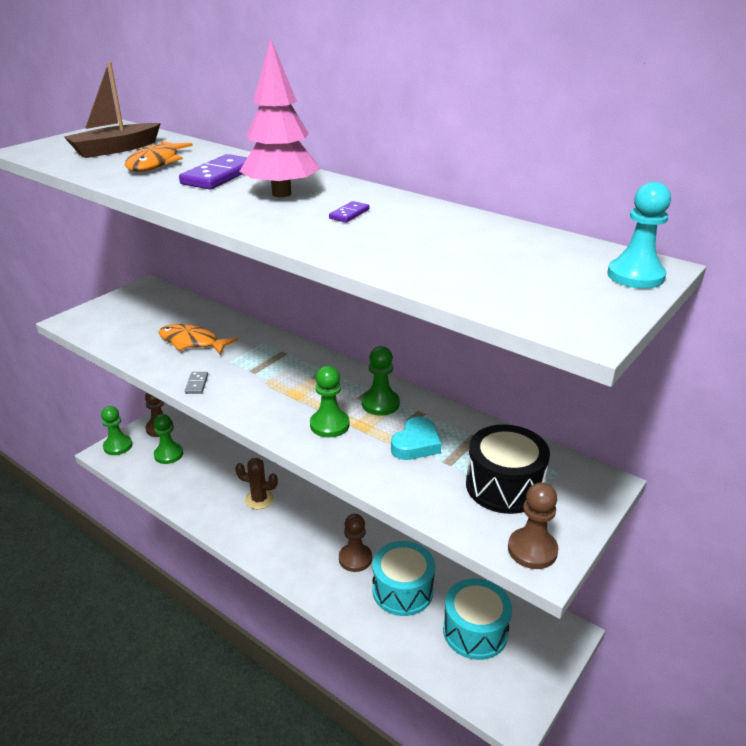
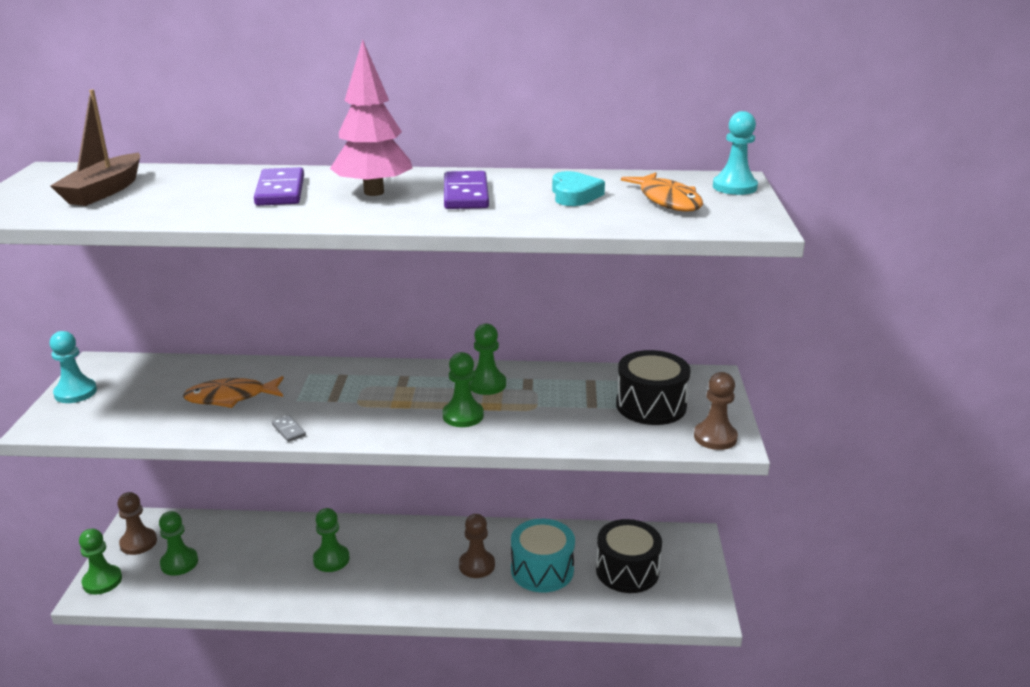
camera: 35 degrees left, 5 degrees down
orange fish [125,141,193,171] -> orange fish moved to [621,172,703,212]
brown cactus [235,458,278,510] -> green pawn [313,508,350,572]
purple domino [329,201,369,222] -> purple domino [444,171,489,209], size x2.05
turquoise heart [391,417,442,460] -> turquoise heart moved to [552,171,605,206]
turquoise drum [443,578,512,660] -> black drum [596,519,662,593]
none -> turquoise pawn [50,331,97,403]

